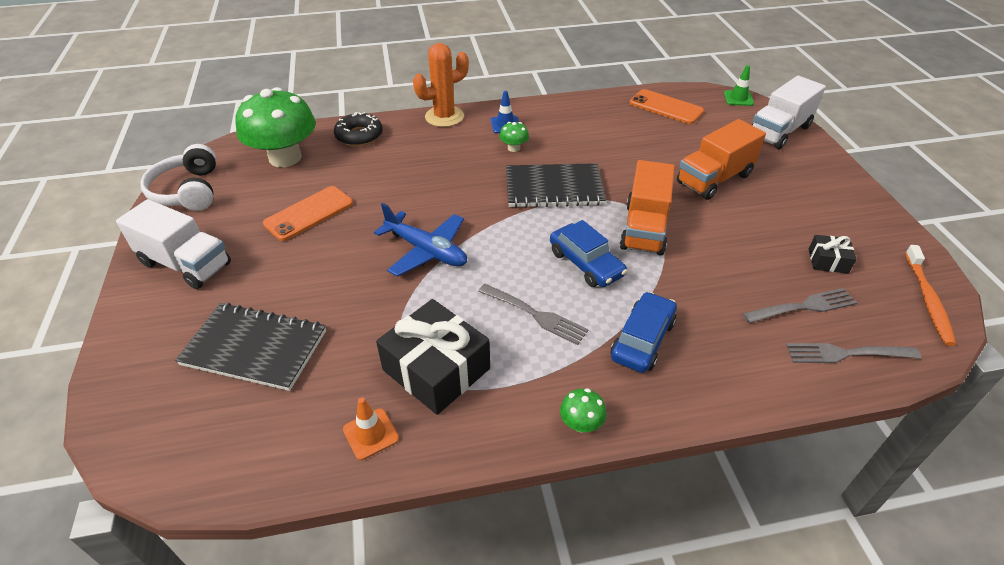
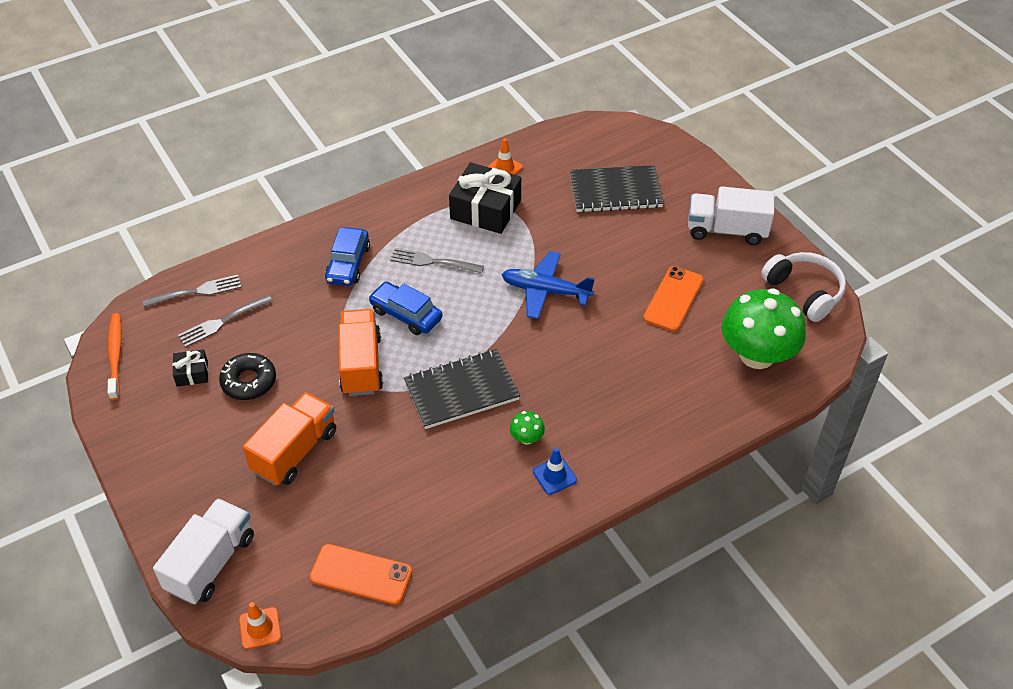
camera: 160 degrees right, 5 degrees up
black donut [334,112,383,146] -> black donut moved to [219,353,276,400]
orange cactus [413,43,469,127] -> none
green mushroom [560,388,606,432] -> none
green traffic cone [724,65,754,106] -> orange traffic cone [239,602,281,649]

